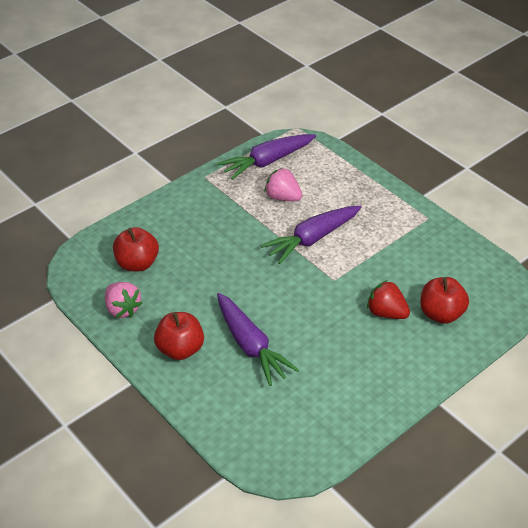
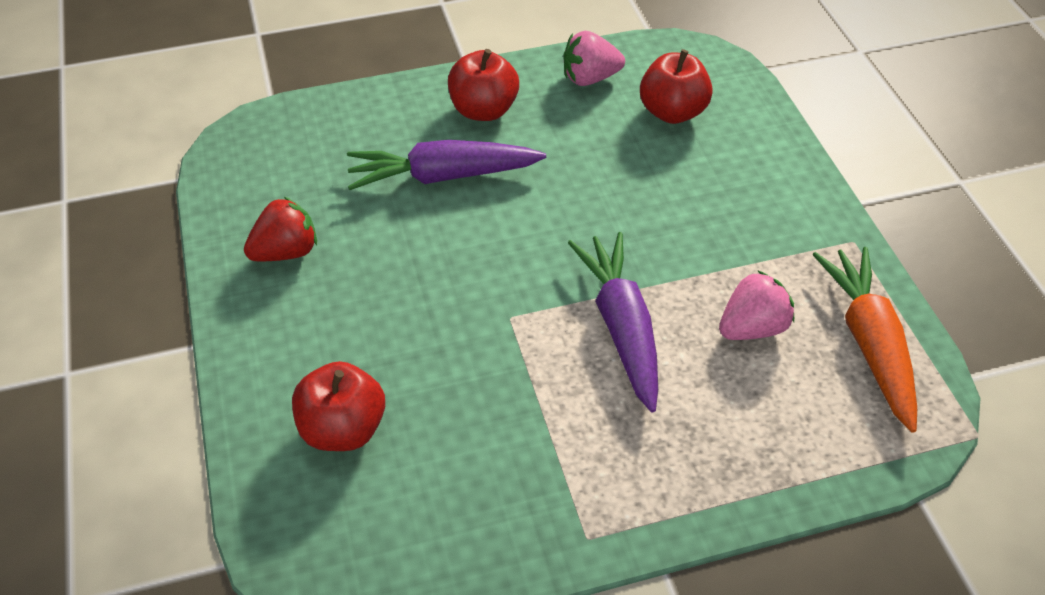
camera: 115 degrees right, 5 degrees up
purple carrot [217,134,316,180] -> orange carrot [812,247,917,433]
red strawberry [367,280,410,319] -> red strawberry moved to [244,197,317,262]

